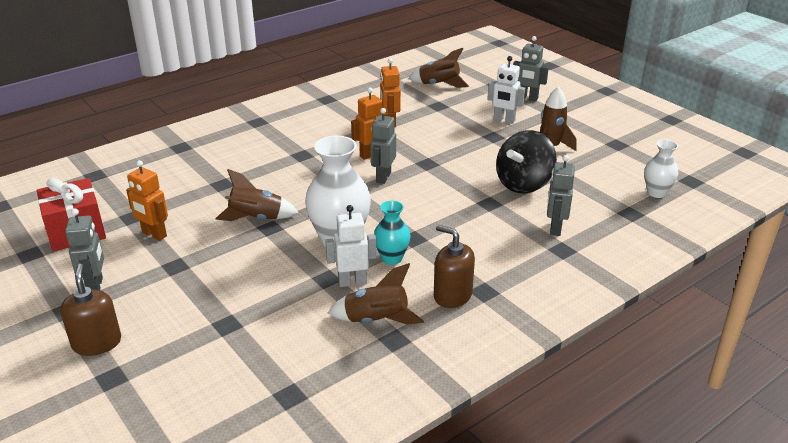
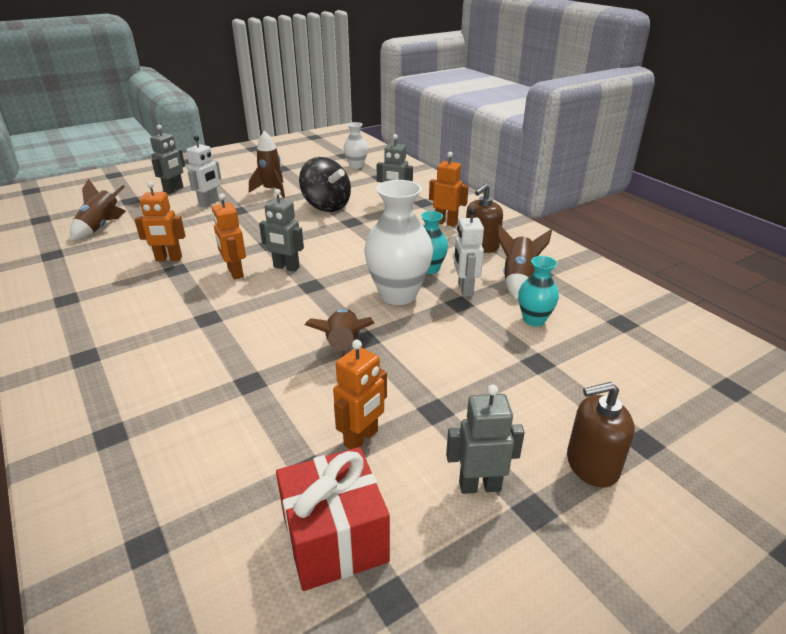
camera: 85 degrees left, 0 degrees up
none -> orange robot [429,152,469,227]
none -> turquoise vase [518,256,559,326]

